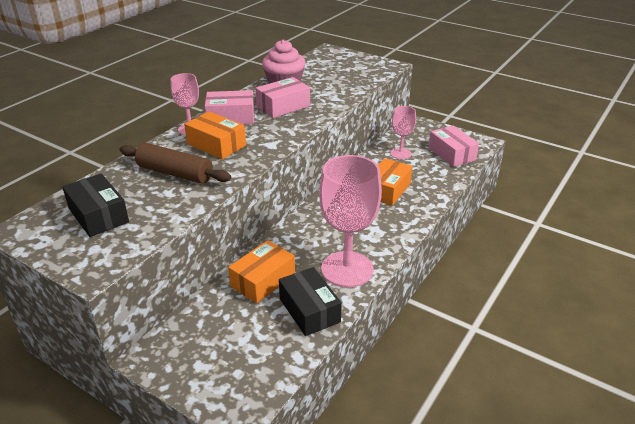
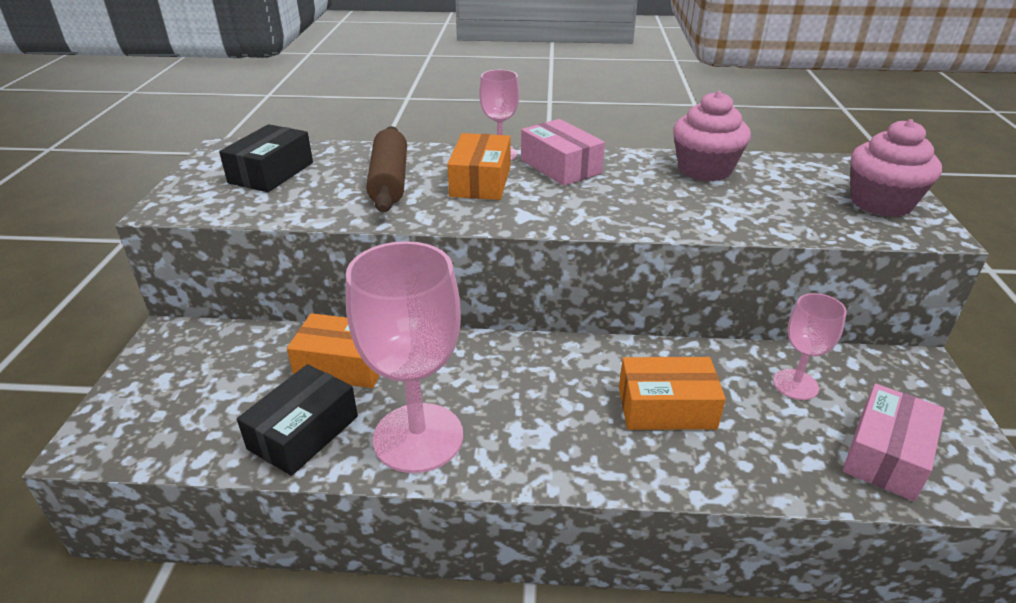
camera: 60 degrees right, 0 degrees up
pink box [256,77,310,118] -> none
none -> pink cupcake [851,119,942,217]

